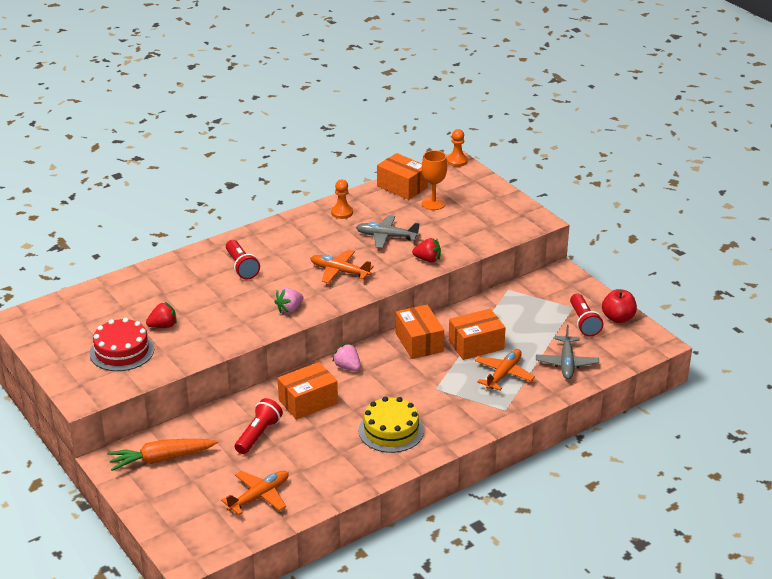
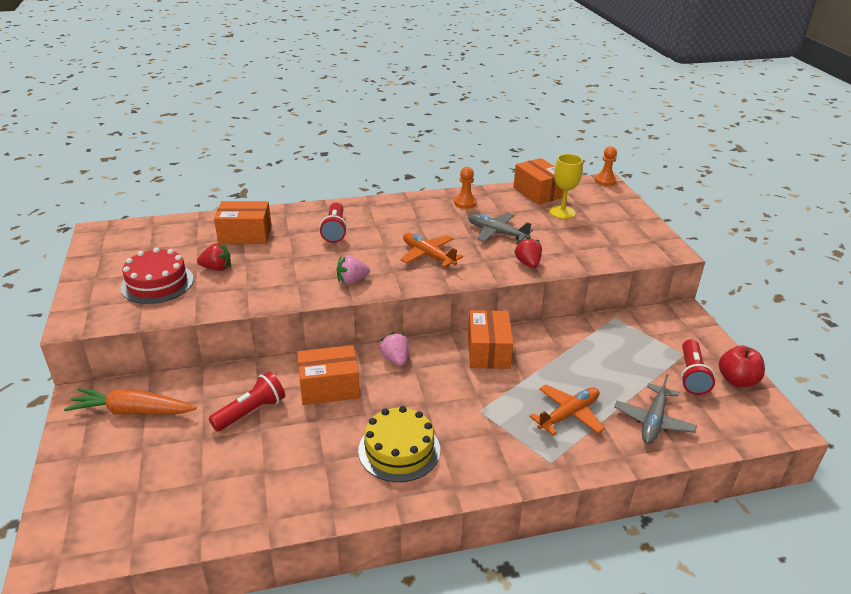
camera: 20 degrees right, 0 degrees up
orange plane [221,471,288,515] -> none
red strawberry [412,238,441,262] -> red strawberry turned 135 degrees counterclockwise [514,237,542,268]
orange goblet [422,150,447,210] -> yellow goblet [550,154,583,219]
orange box [449,309,506,360] -> orange box moved to [214,201,271,244]

